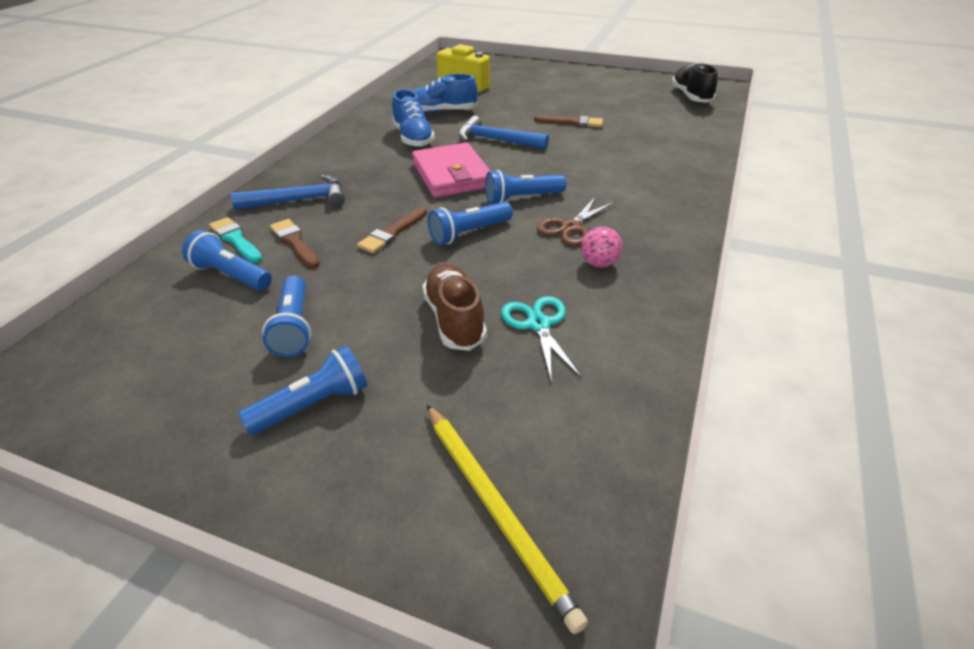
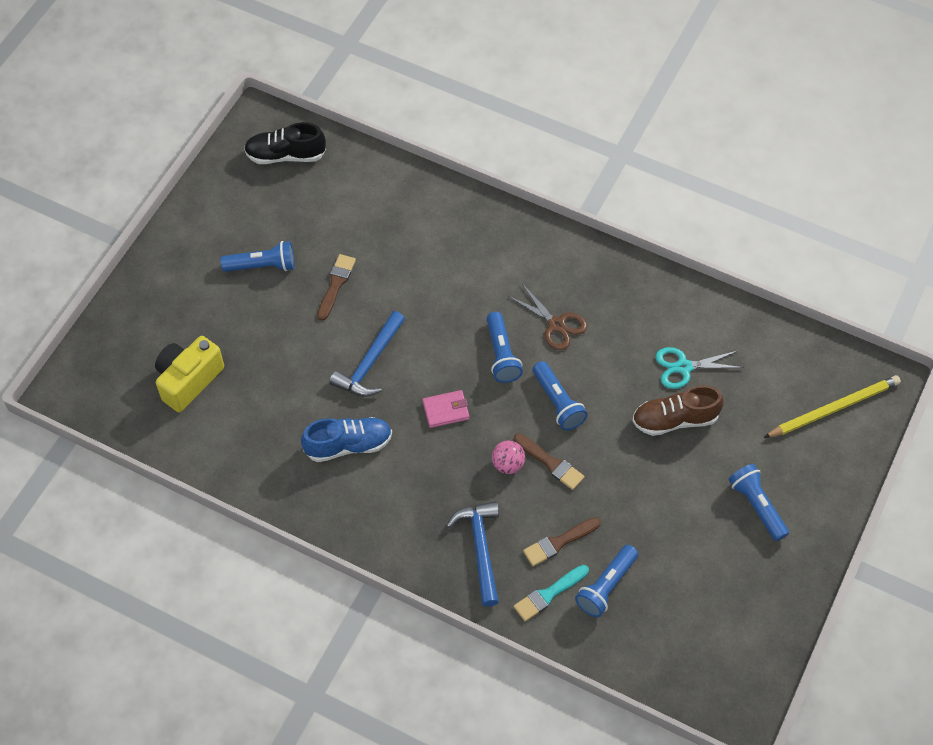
camera: 85 degrees left, 20 degrees up
blue flashlight [262,275,311,357] -> blue flashlight moved to [220,241,295,272]
blue shoe [412,74,478,114] -> none
pink wallet [412,142,490,198] -> pink wallet [423,390,469,428], size x0.50
pink ball [581,227,622,268] -> pink ball moved to [492,441,525,474]

